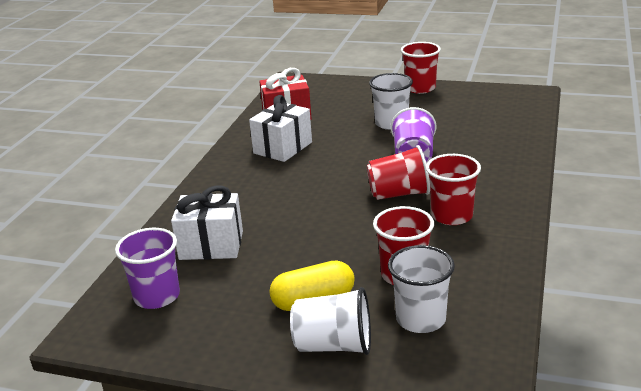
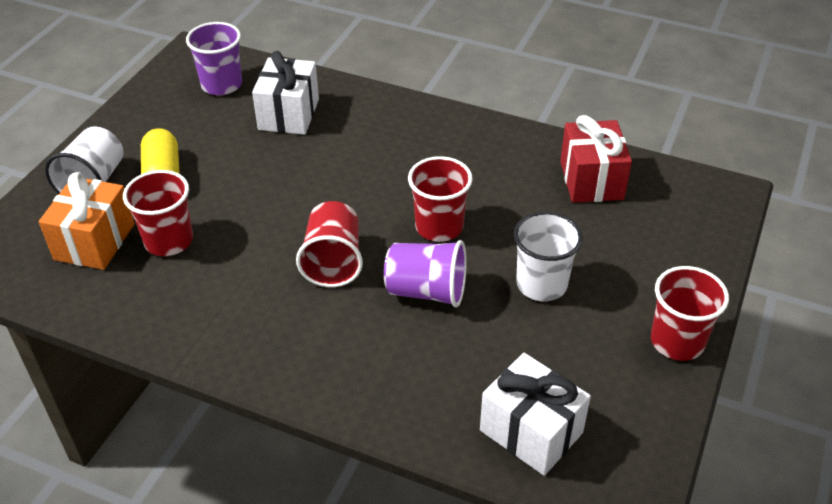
camera: 95 degrees right, 15 degrees up
white gift [249,95,312,162] -> white gift moved to [480,353,591,476]
white cup [388,245,455,333] -> orange gift [39,172,134,270]
red cup [426,154,481,225] -> red cup moved to [408,156,473,242]

